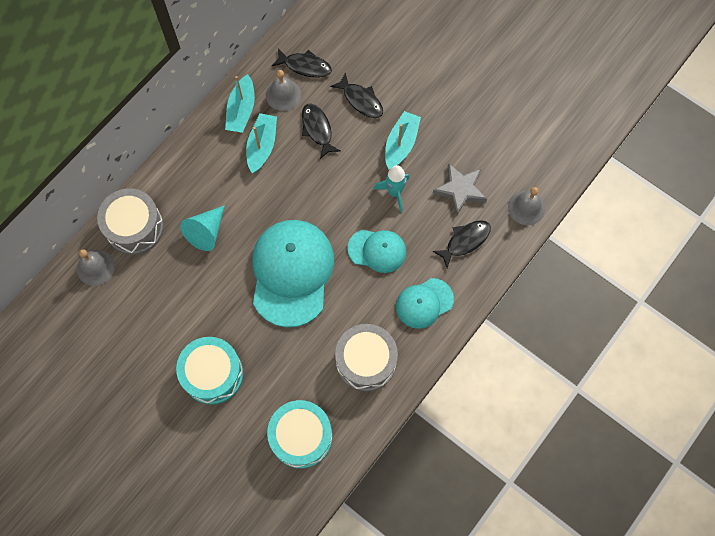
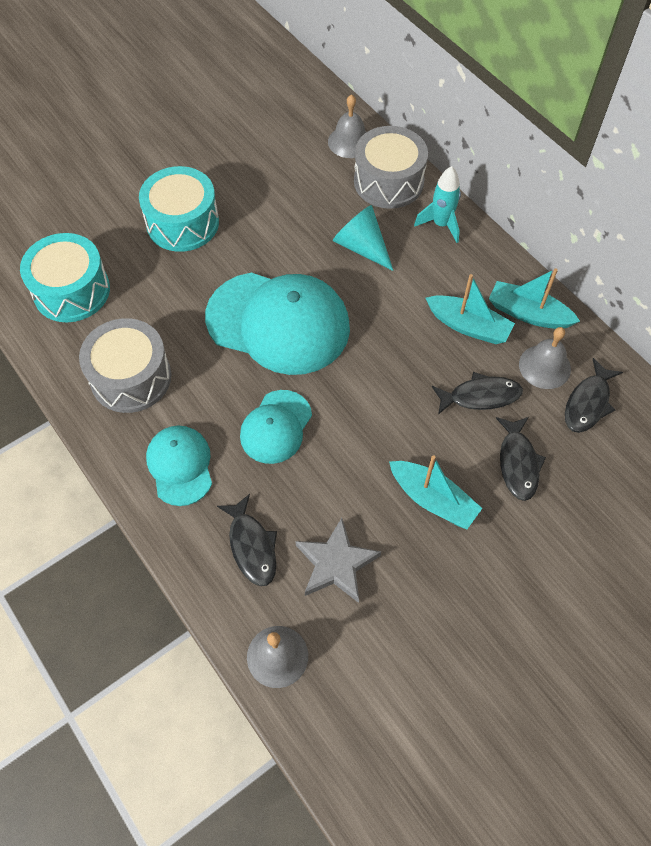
camera: 105 degrees right, 10 degrees down
black fish [330,72,383,118] -> black fish turned 60 degrees counterclockwise [496,417,546,501]
turquoise rocket [374,165,409,212] -> turquoise rocket moved to [414,166,461,243]

